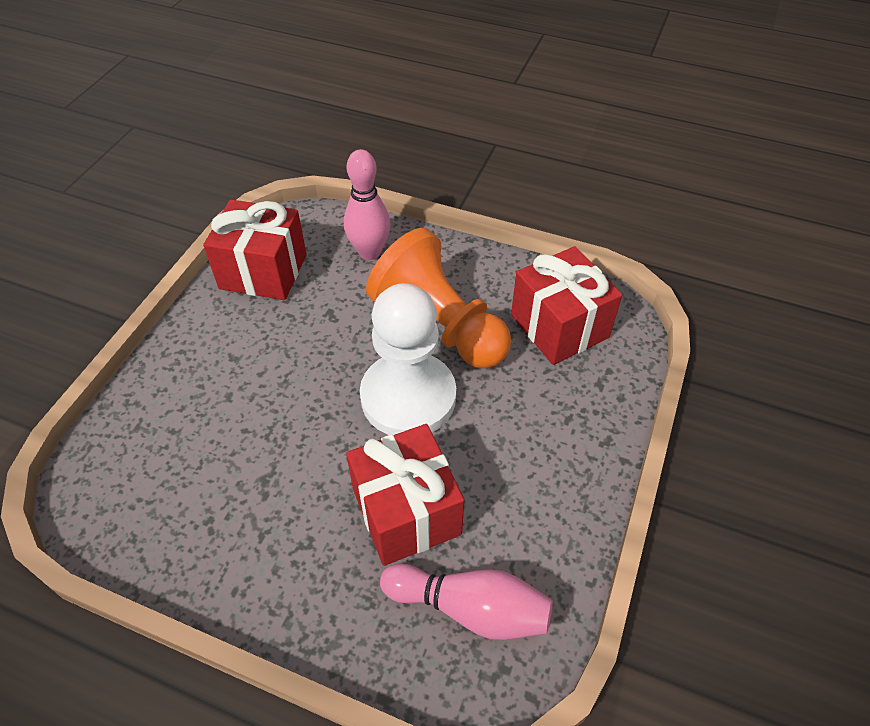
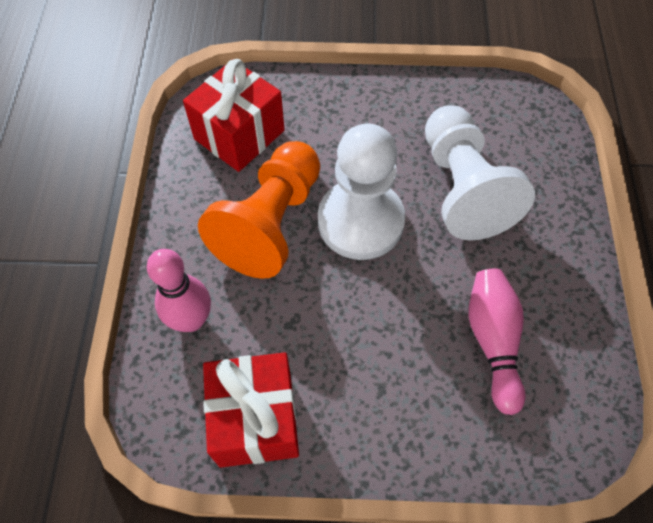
camera: 110 degrees left, 10 degrees up
red gift [346,424,464,566] -> white pawn [425,105,535,240]
pink bowling pin [380,563,553,640] -> pink bowling pin moved to [469,269,526,415]

